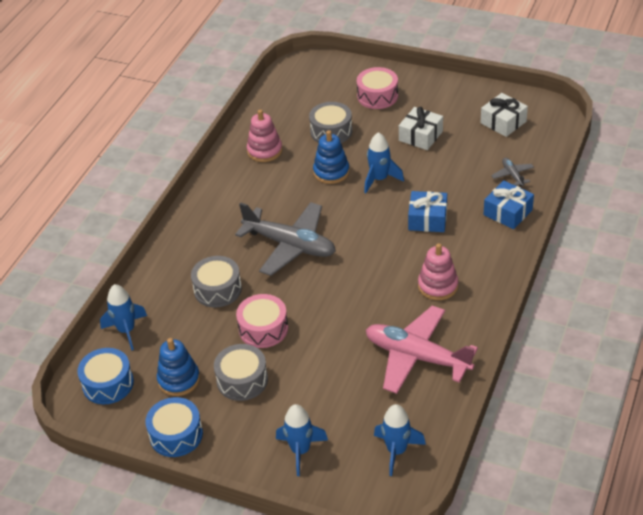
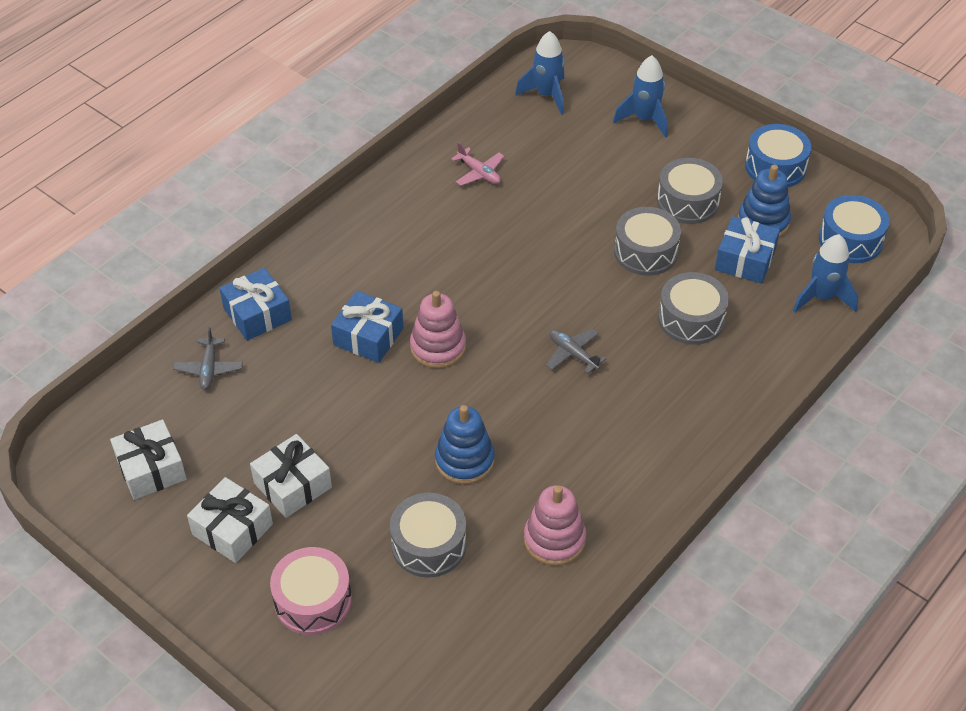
camera: 165 degrees left, 5 degrees up
grey plane [235,202,336,276] -> grey plane [546,329,606,374], size x0.43
pink drum [236,294,288,348] -> grey drum [614,207,681,276]
blue rocket [364,132,404,193] -> none
pink plane [366,306,478,394] -> pink plane [451,142,505,186], size x0.43
pink stacking toy [418,243,458,300] -> pink stacking toy moved to [410,291,466,368]
none -> white gift [187,477,273,563]
none -> blue gift [715,216,780,284]

